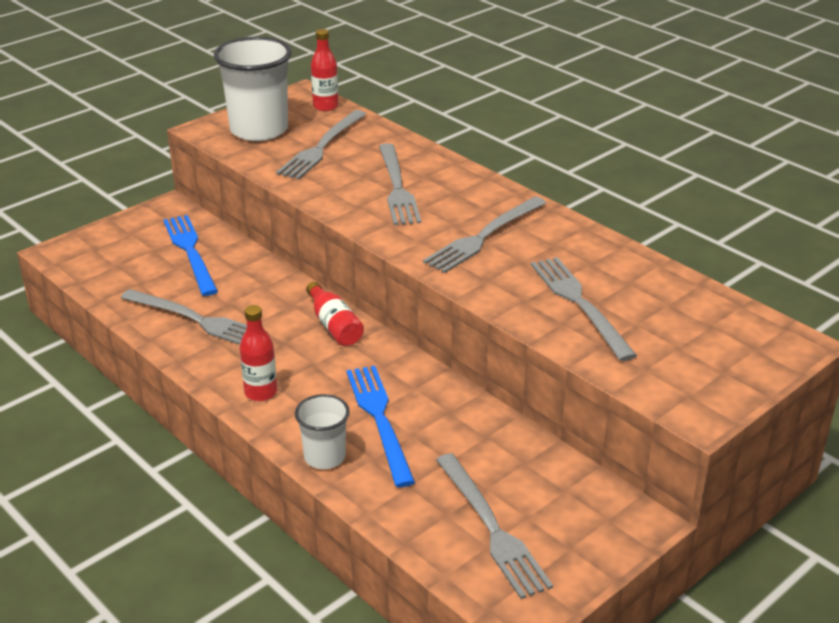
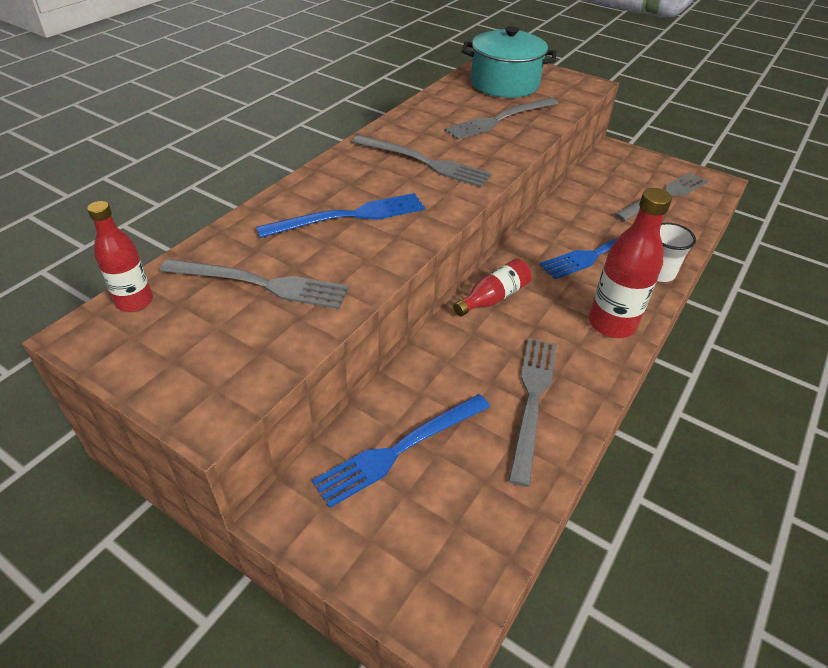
camera: 105 degrees left, 10 degrees up
white cup [214,37,292,141] -> none
red bottle [240,305,277,401] -> red bottle [589,188,672,338], size x1.61
grey fork [379,143,421,225] -> blue fork [256,193,425,238]
none -> turquoise pot [462,26,556,98]

